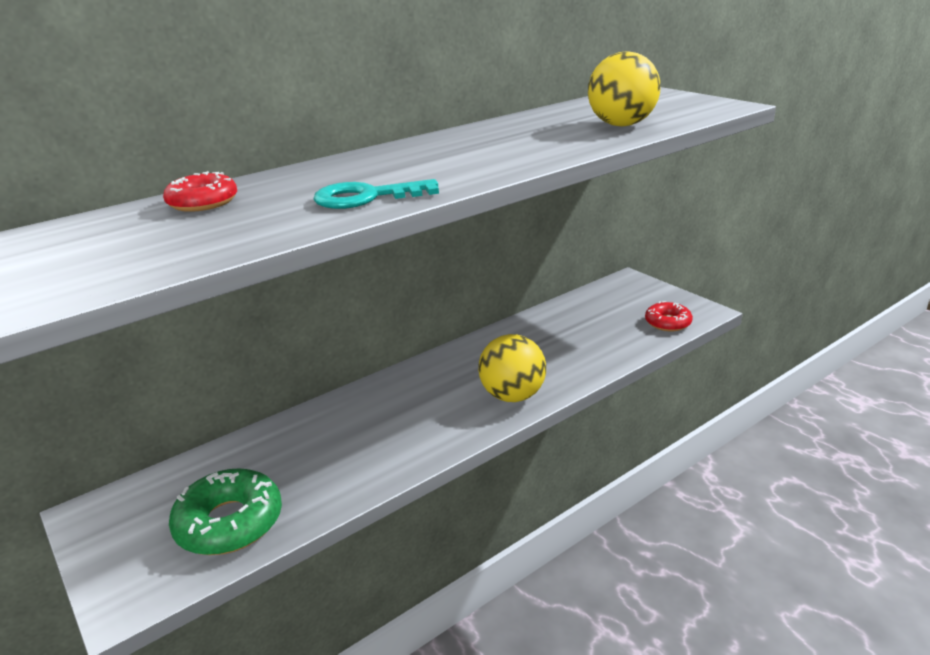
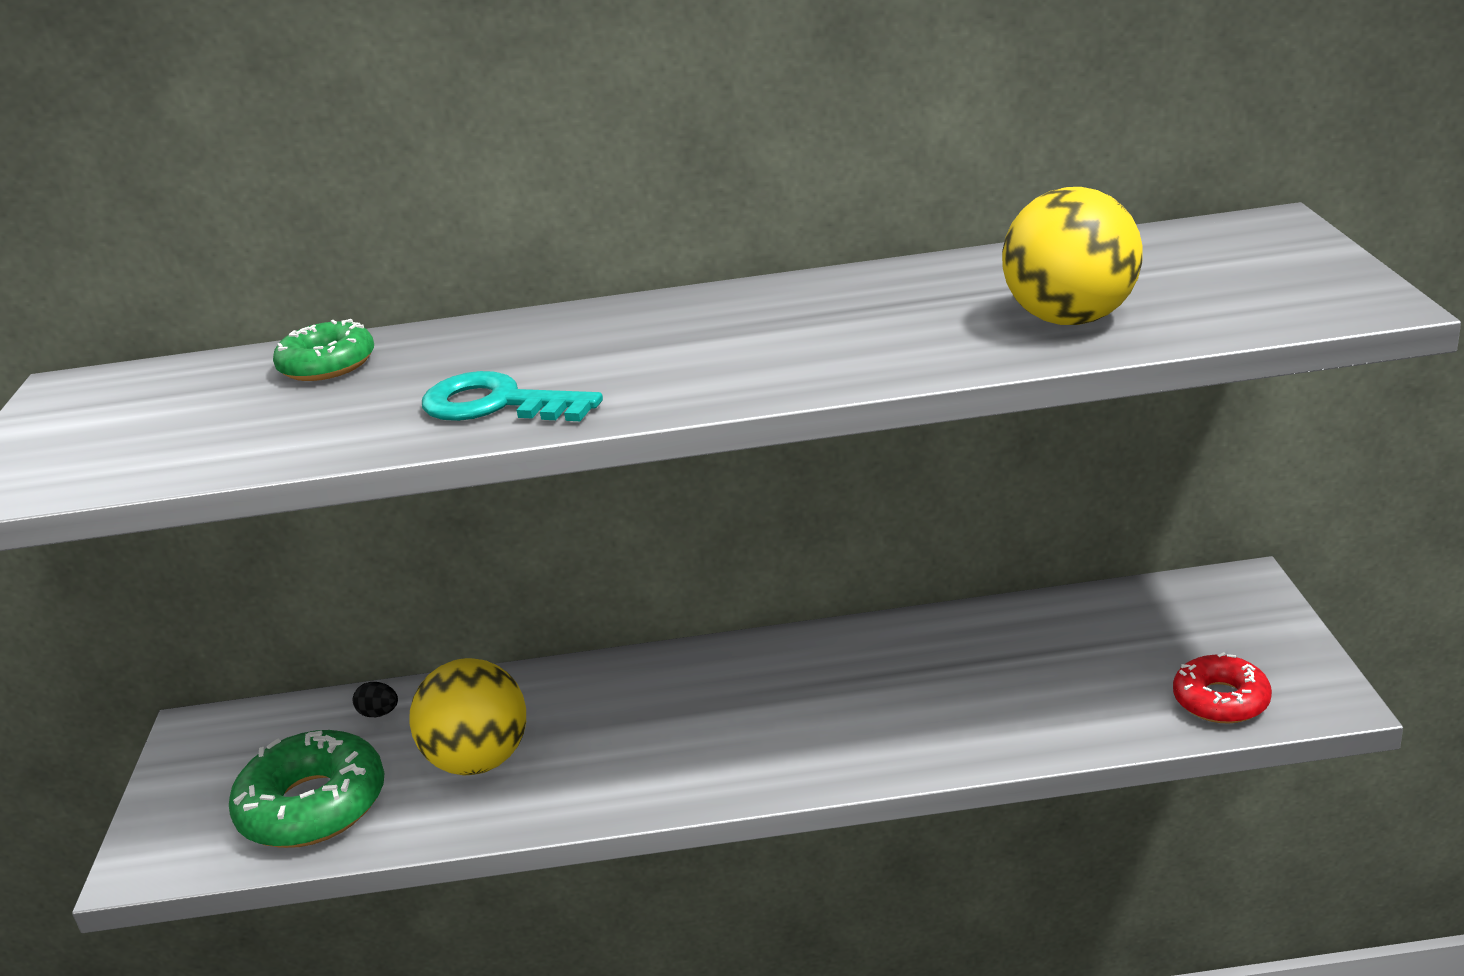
camera: 35 degrees right, 0 degrees up
red donut [163,171,237,212] -> green donut [273,319,374,381]
yellow ball [478,334,546,402] -> yellow ball moved to [409,658,526,775]
none -> black egg [353,682,398,717]

